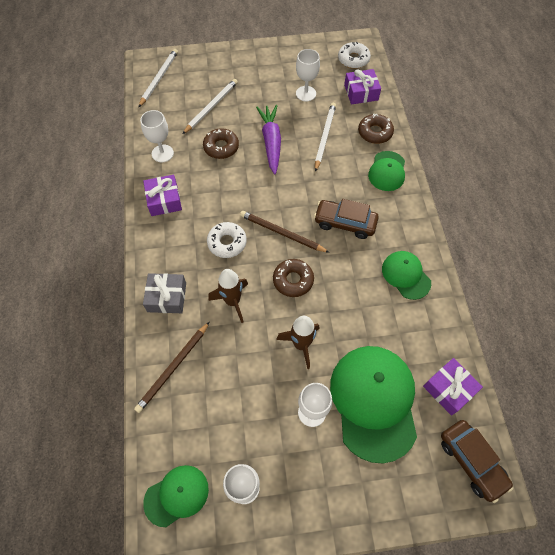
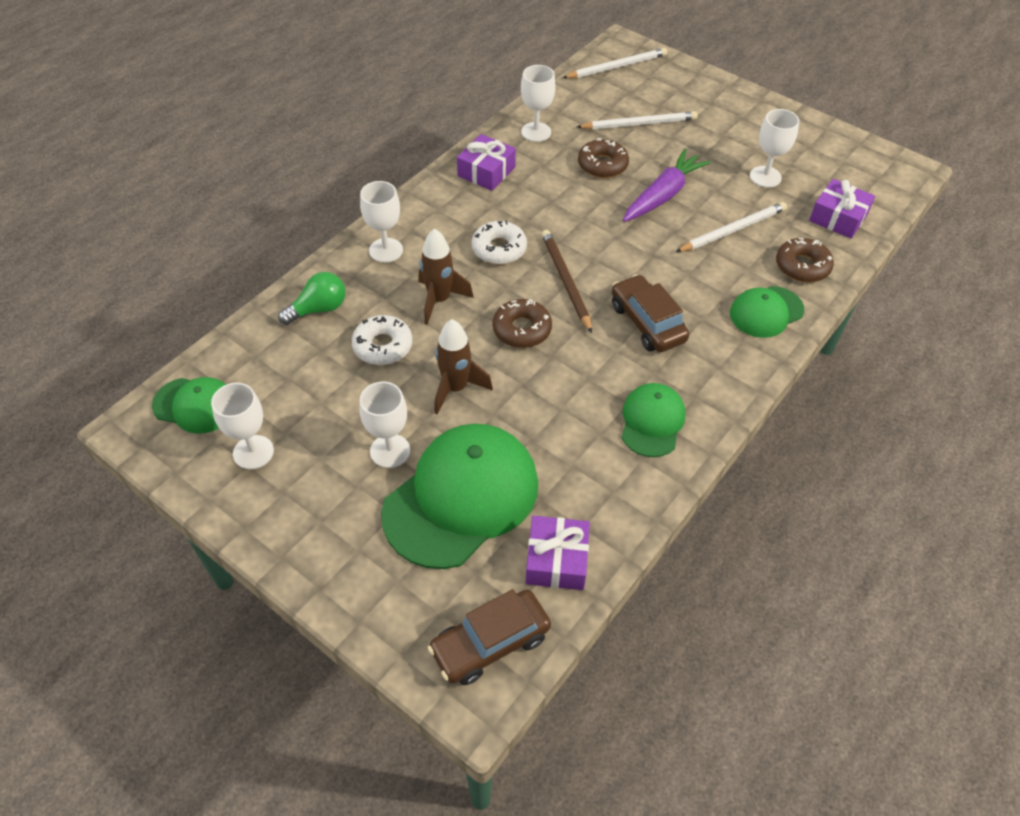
camera: 45 degrees right, 10 degrees down
brown pencil [134,321,210,413] -> green light bulb [278,272,346,325]
grey gift [143,273,186,313] -> white goblet [360,181,403,263]
white donut [338,42,371,69] -> white donut moved to [352,315,413,365]
brown car [441,420,513,503] -> brown car turned 45 degrees clockwise [428,589,551,685]

